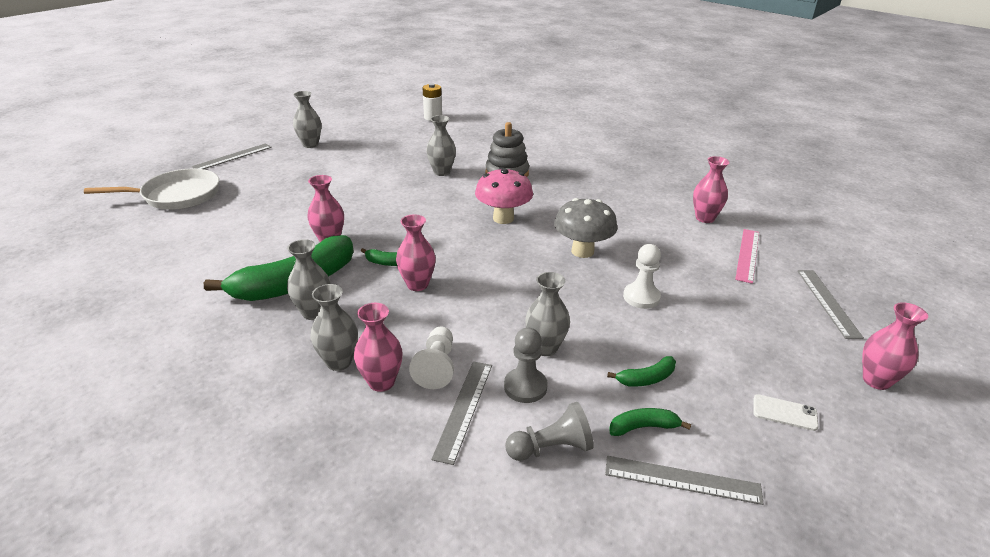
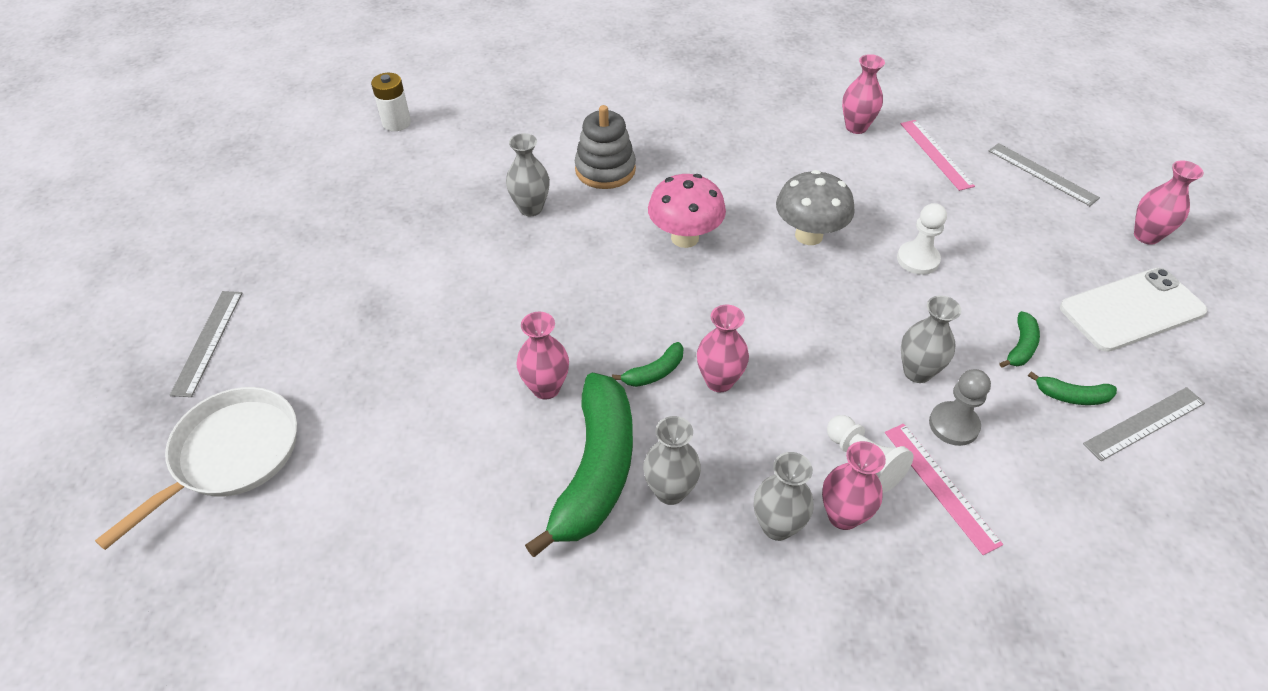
camera: 40 degrees left, 15 degrees up
grey vase [293,91,322,148] -> none
grey ruler [431,361,492,465] -> pink ruler [885,424,1003,555]
grey pawn [505,402,594,461] -> none
green banana [609,408,691,436] -> green banana turned 120 degrees counterclockwise [1028,371,1117,405]
white phone [753,394,819,431] -> white phone [1060,268,1207,352], size x2.30

